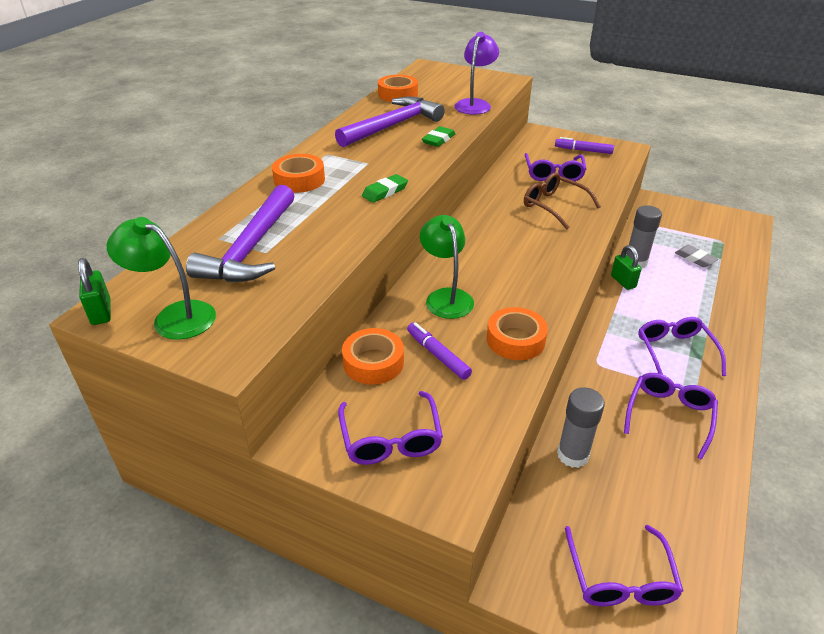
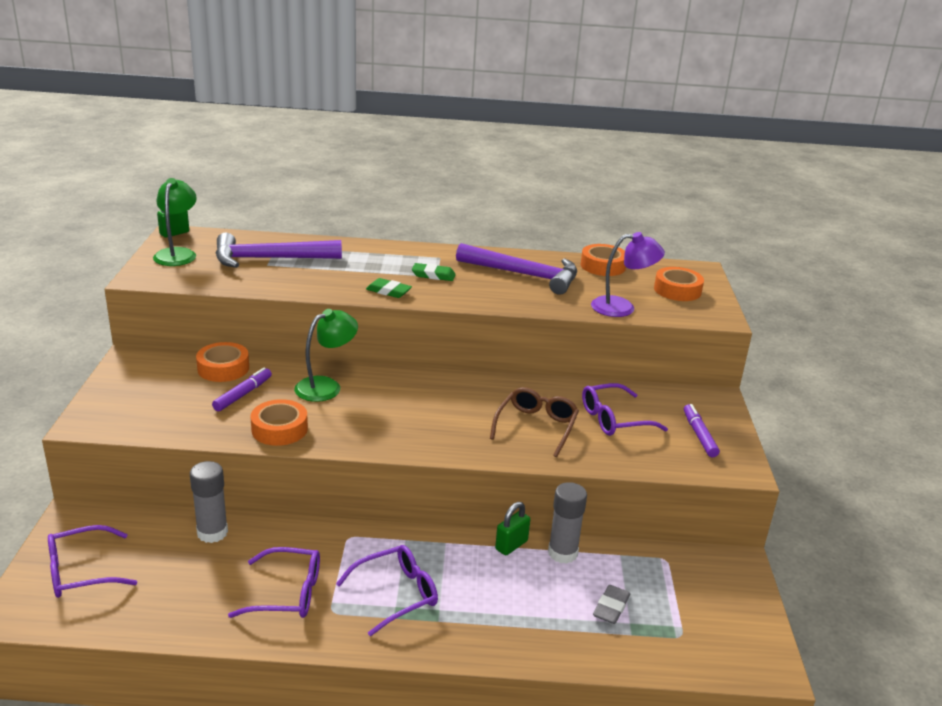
camera: 65 degrees right, 10 degrees down
orange tape [272,154,325,193] -> orange tape moved to [654,267,704,301]
purple glasses [338,391,443,465] -> none
green eraser [422,126,456,147] -> green eraser moved to [412,263,456,281]

